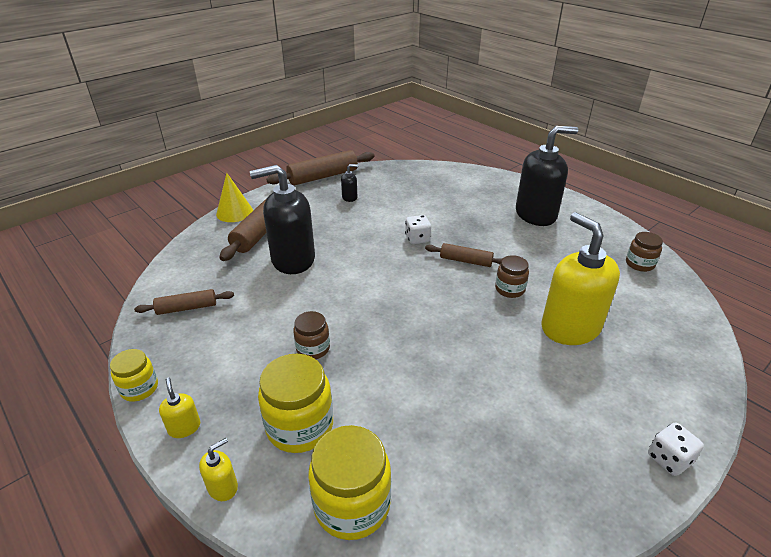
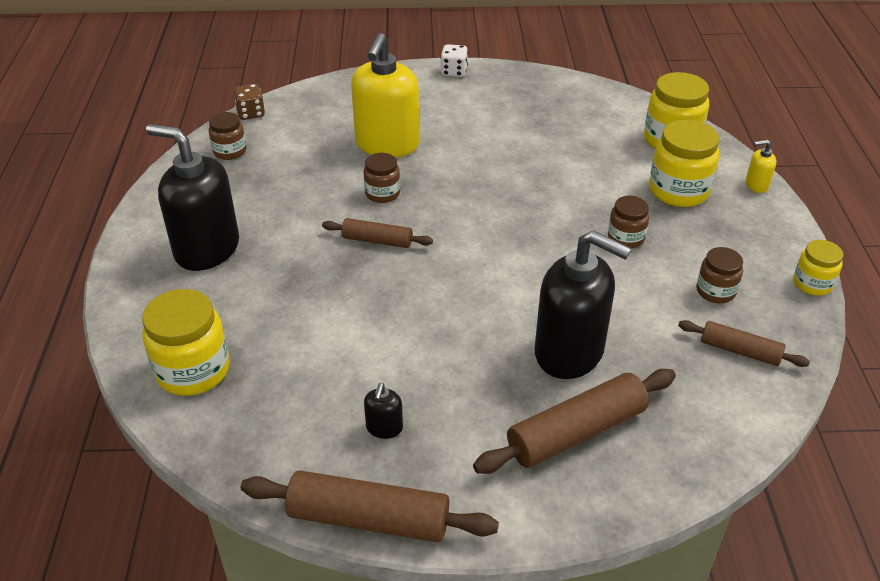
camera: 140 degrees left, 5 degrees up
yellow soap dispenser [159,377,200,438] -> none
yellow cone [216,173,253,222] -> none
black soap dispenser [341,164,358,202] -> black soap dispenser turned 105 degrees counterclockwise [364,383,403,439]
white dice [405,215,431,244] -> none
brown rolling pin [425,243,503,267] -> brown rolling pin turned 45 degrees counterclockwise [322,218,433,248]
none -> yellow jar [142,289,230,396]
none -> brown dice [233,84,265,120]
none -> brown jar [696,247,743,303]

